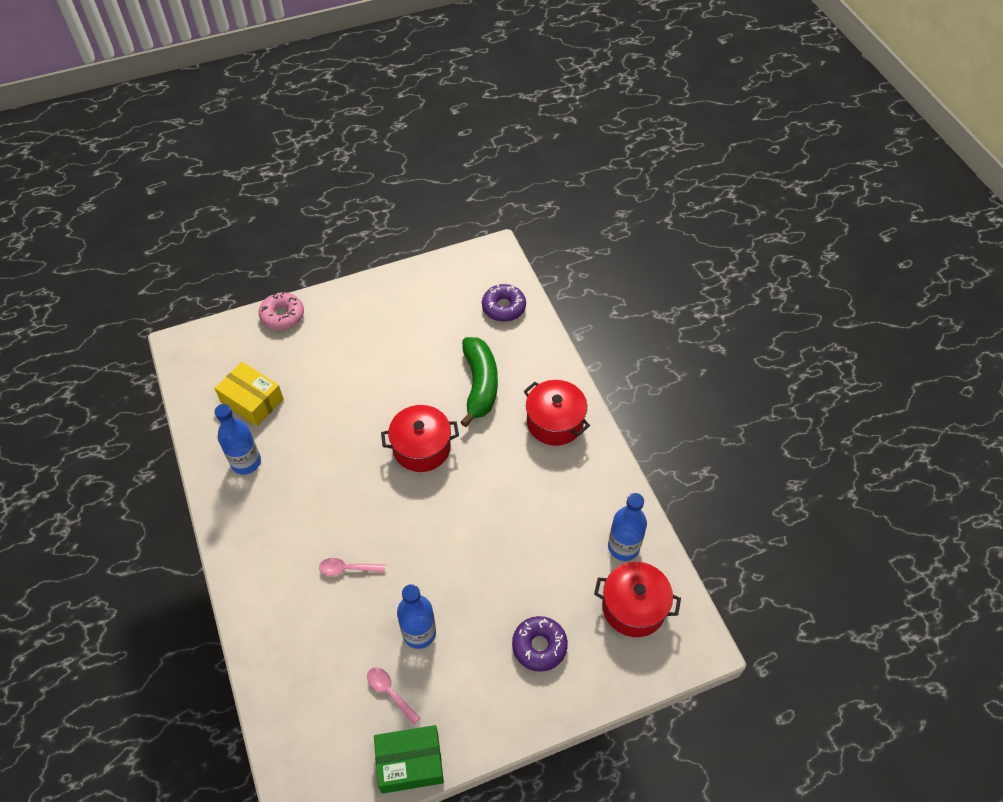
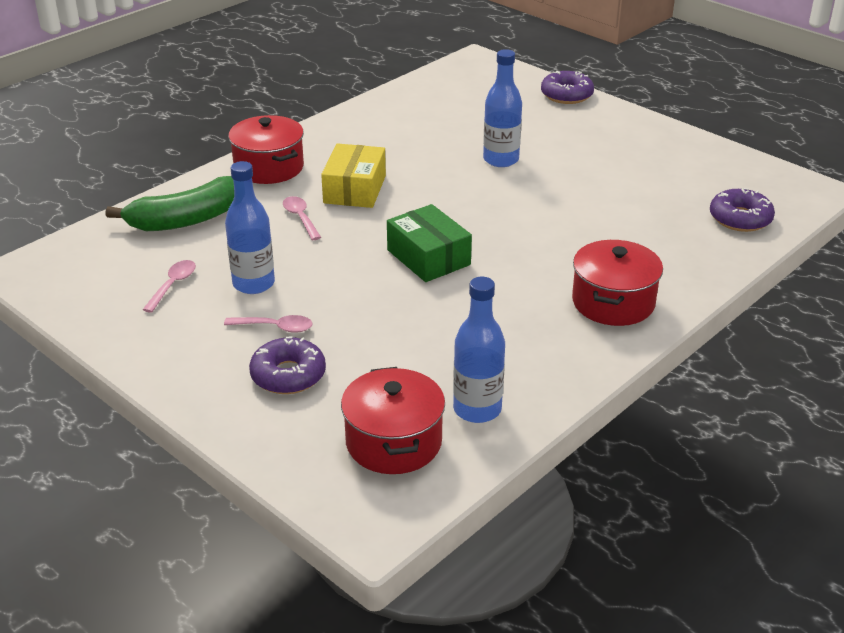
camera: 65 degrees right, 20 degrees down
yellow box [214,362,284,426] -> yellow box moved to [321,143,386,208]
blue bottle [215,404,261,475] -> blue bottle moved to [483,49,522,167]
pink donut [259,292,304,330] -> purple donut [541,71,594,104]
green box [374,725,444,794] -> green box moved to [387,204,472,282]
red pot [381,405,459,472] -> red pot moved to [228,115,304,184]
green banana [460,337,498,427] -> green banana moved to [105,176,234,231]
none -> pink spoon [224,315,313,333]

